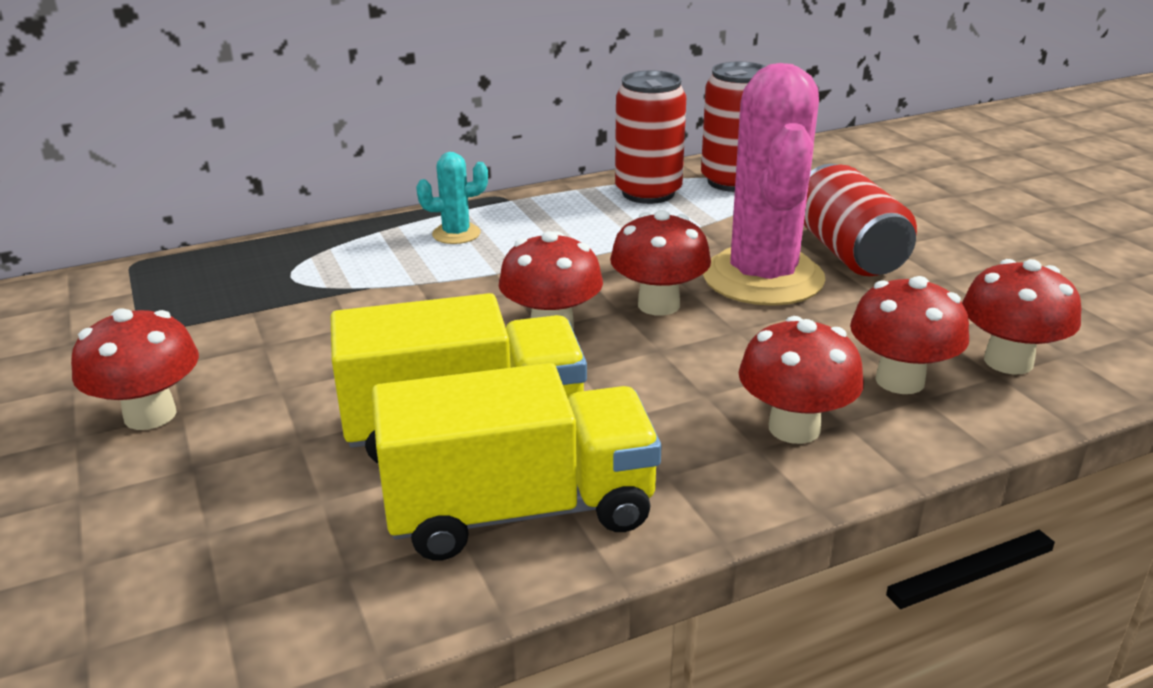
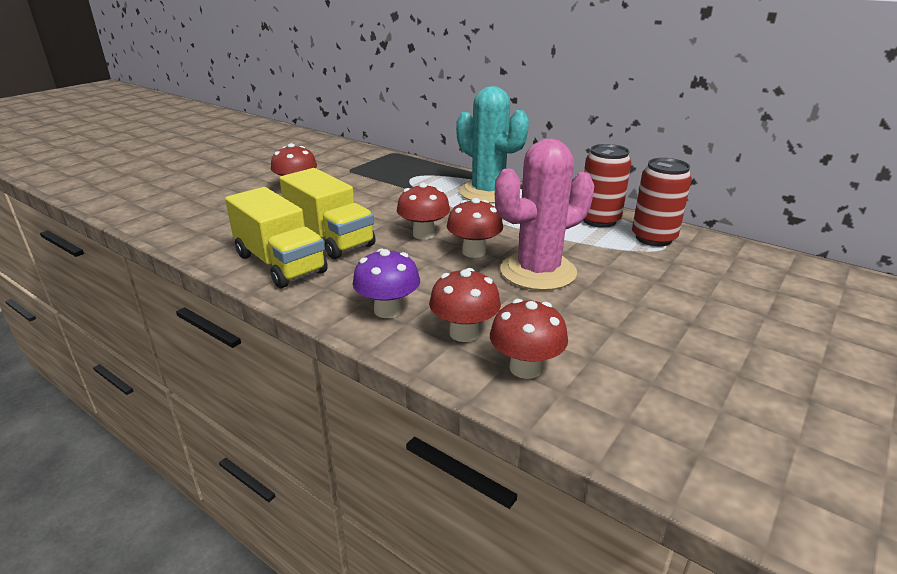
camera: 60 degrees right, 0 degrees up
turquoise cactus [416,152,488,244] -> turquoise cactus [456,86,529,204], size x2.29
red mushroom [739,316,864,444] -> purple mushroom [353,249,420,318]
red can [804,164,917,276] -> none

